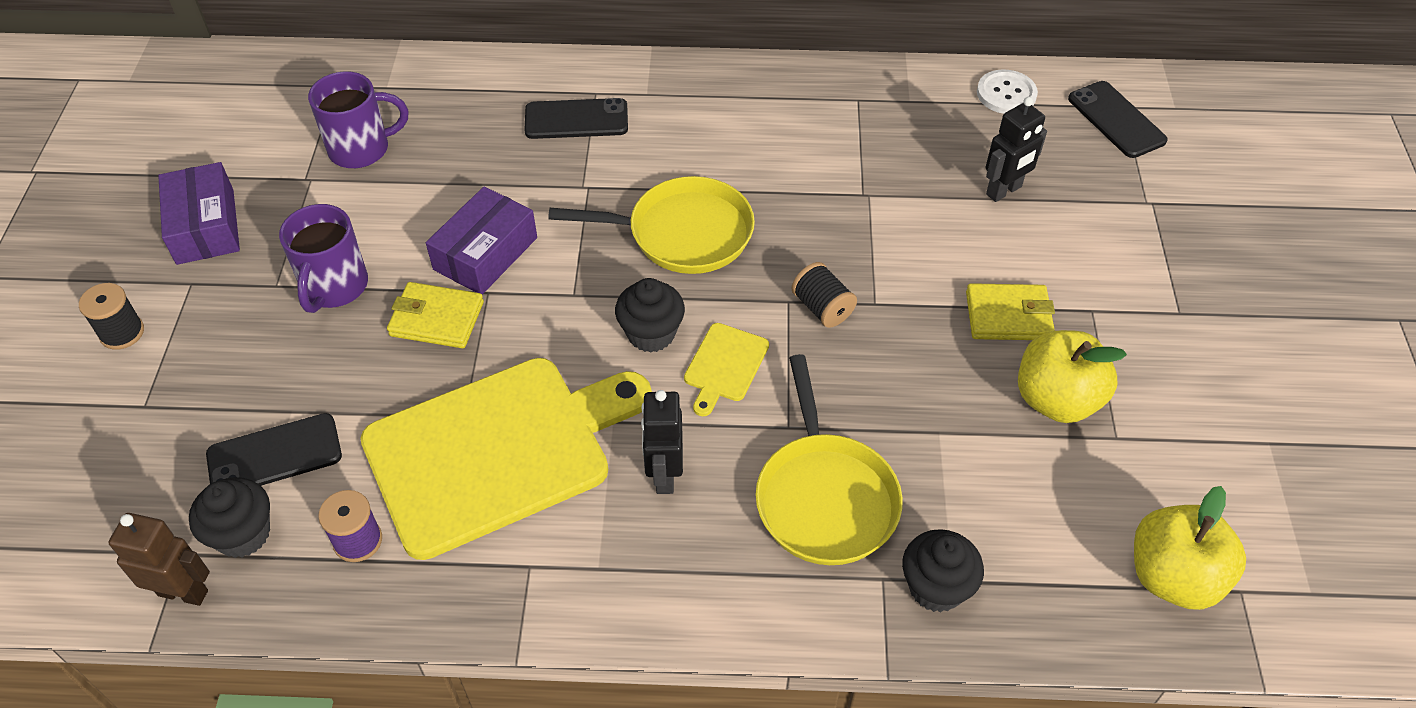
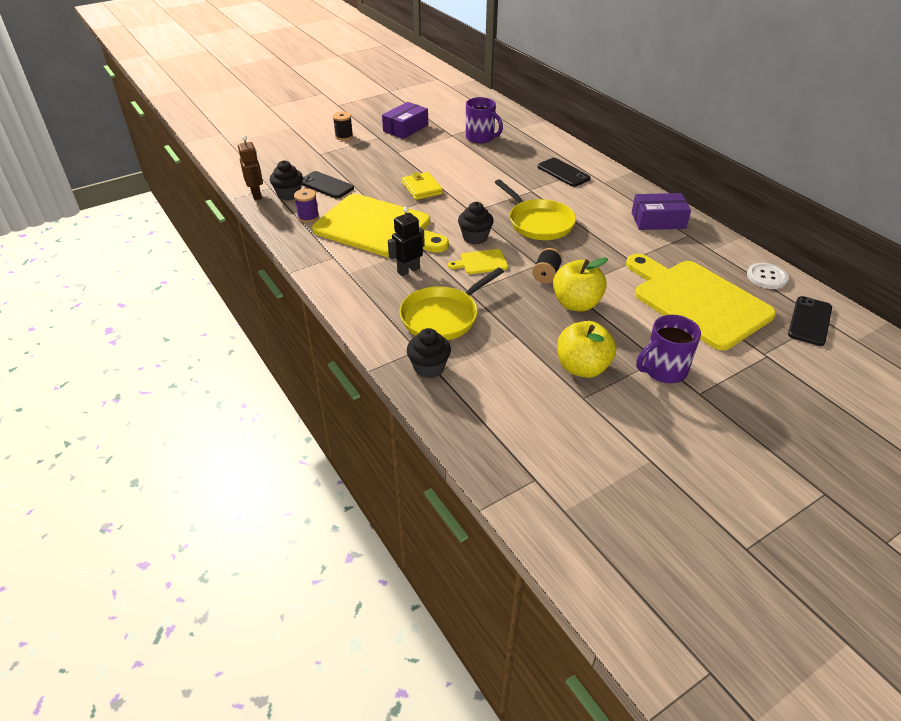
camera: 55 degrees right, 10 degrees down
purple mug [279,204,368,313] -> purple mug moved to [636,315,701,383]
purple box [426,186,537,295] -> purple box moved to [632,193,691,230]
yellow wallet [966,283,1055,340] -> none
black robot [986,97,1047,202] -> yellow cutting board [626,254,776,350]
yellow apple [1134,486,1246,610] -> yellow apple moved to [553,257,608,312]

